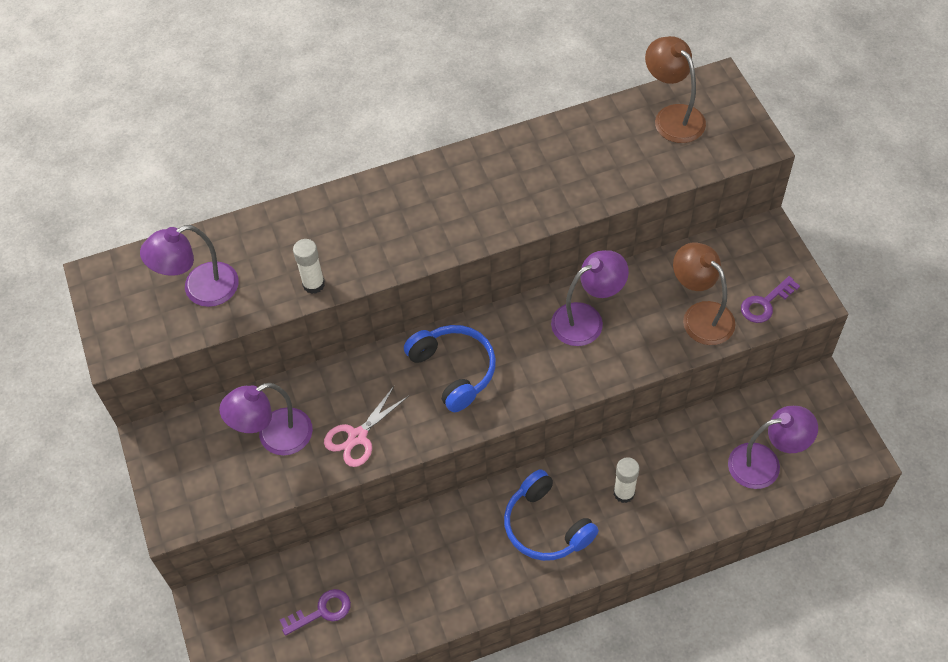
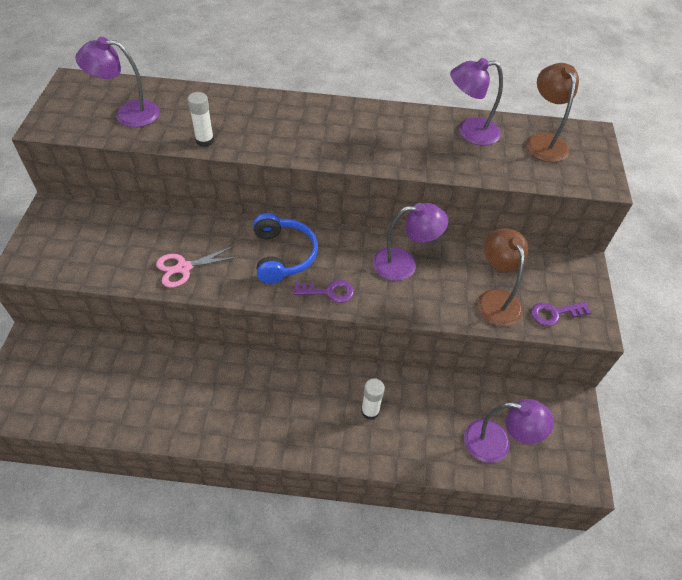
camera: 20 degrees right, 5 degrees down
purple lamp [219,383,313,455] -> purple lamp moved to [450,58,503,146]
purple key [280,589,351,636] -> purple key moved to [293,280,354,303]
blue headphones [504,469,599,561] -> none

